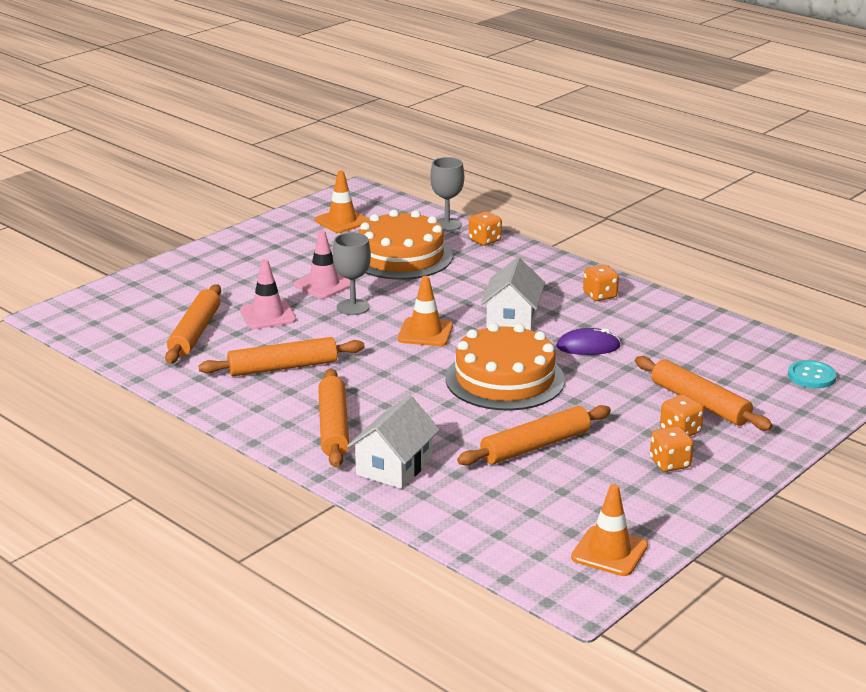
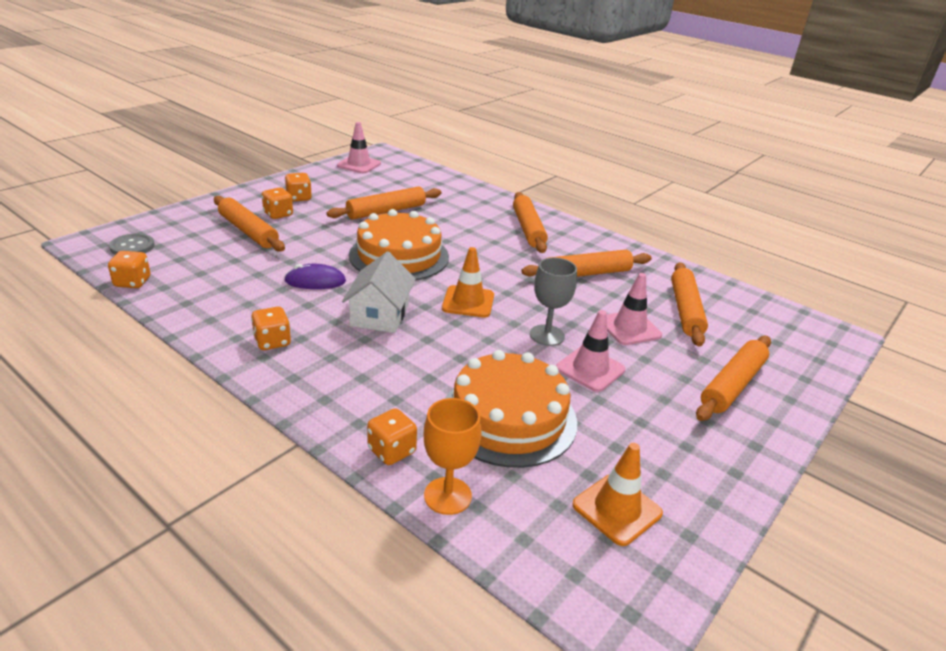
camera: 175 degrees right, 5 degrees up
white house [347,395,440,489] -> none
grey goblet [430,157,464,231] -> orange goblet [424,398,482,515]
orange traffic cone [571,484,648,576] -> pink traffic cone [337,122,381,173]
turquoise button [788,360,837,389] -> grey button [109,233,155,255]
none -> orange dice [108,251,150,288]
none -> orange rolling pin [696,336,771,421]

